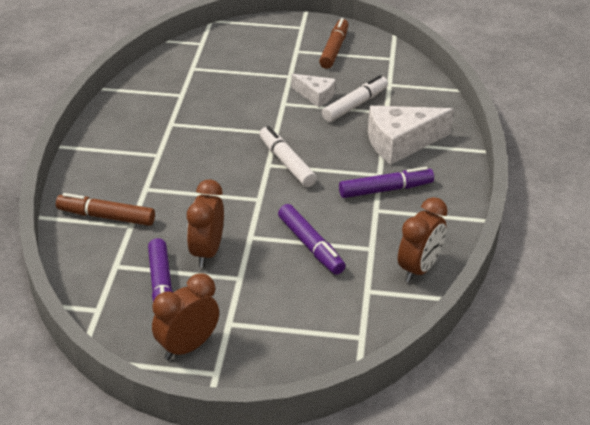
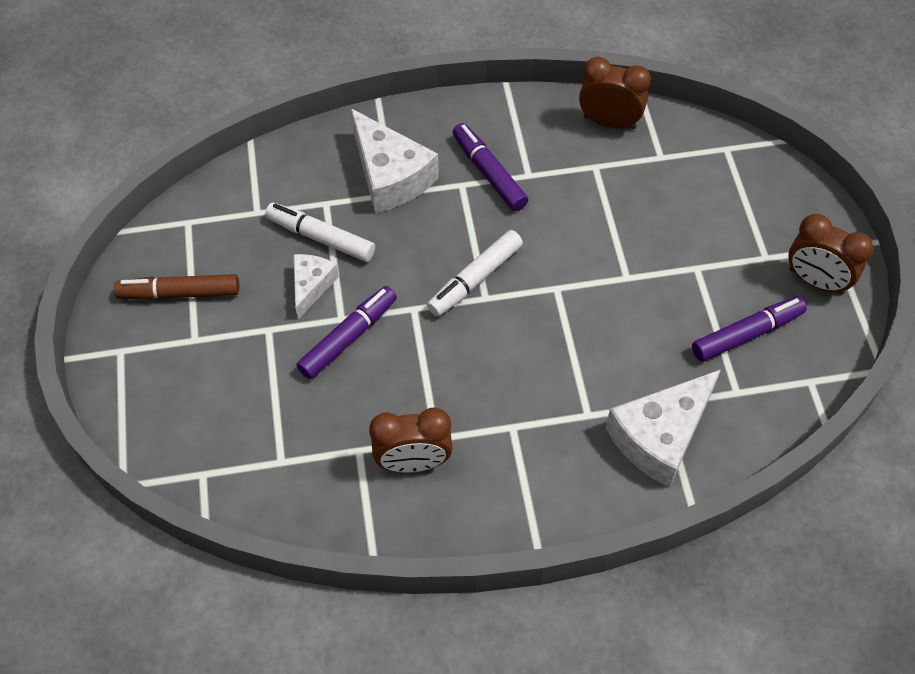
camera: 105 degrees left, 20 degrees up
brown marker [56,193,155,226] -> white cheese [606,370,721,488]
brown clock [187,179,224,267] -> brown clock moved to [369,408,453,473]
purple marker [278,204,346,275] -> purple marker moved to [297,286,397,379]

